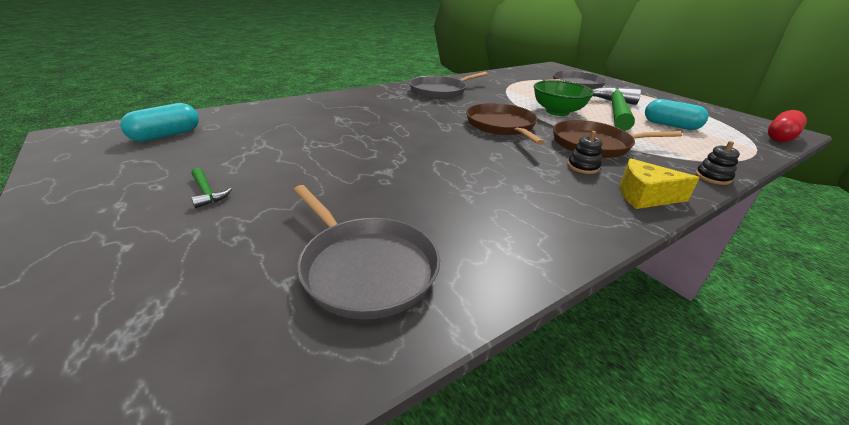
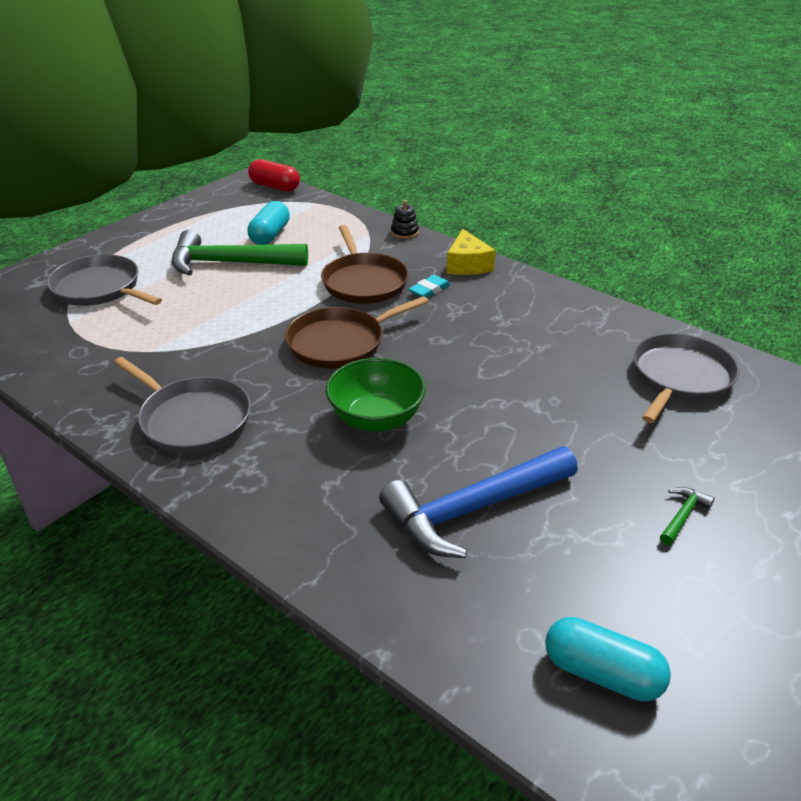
camera: 105 degrees left, 5 degrees up
green bowl [534,80,594,116] -> green bowl moved to [326,358,426,432]
black stacking toy [568,131,602,174] -> turquoise eraser [409,275,450,298]
none -> blue hammer [379,446,578,558]

